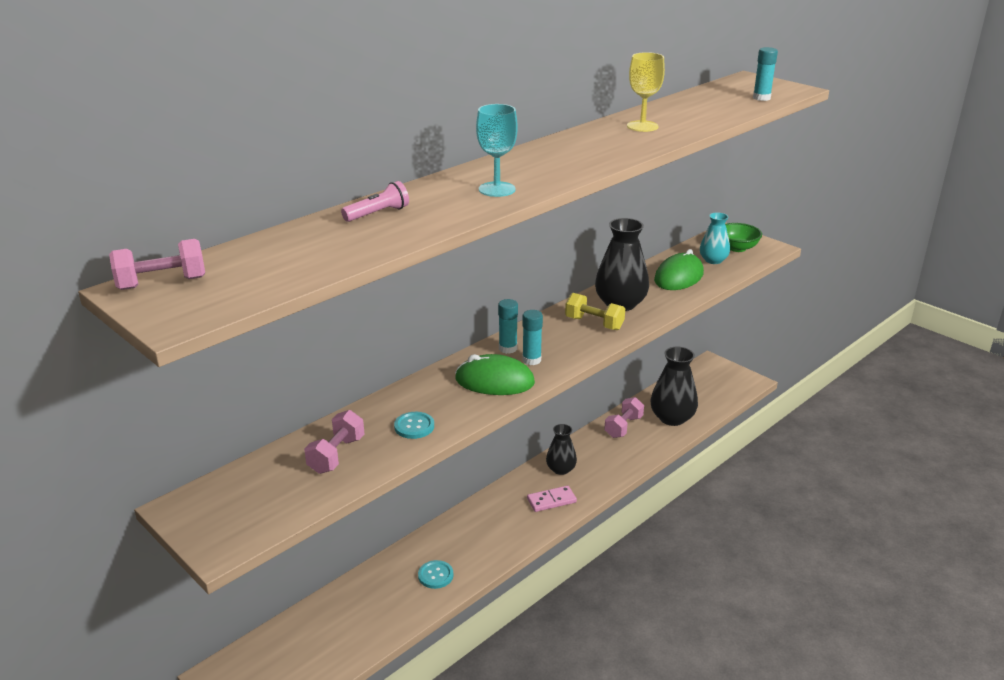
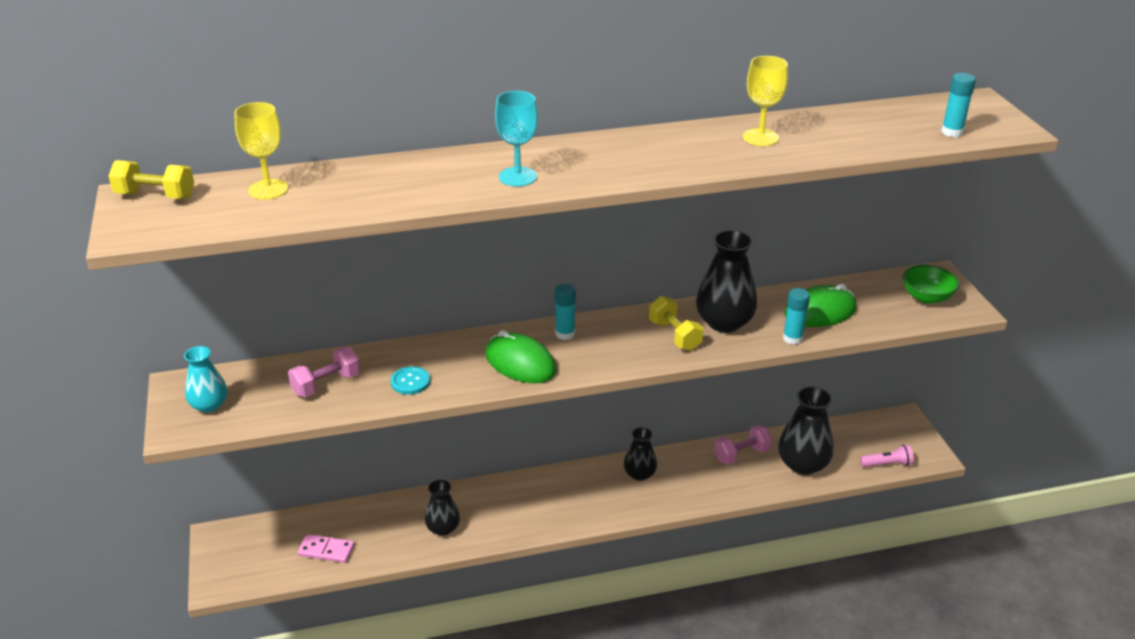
camera: 30 degrees right, 5 degrees up
pink dumbbell [109,239,205,290] -> yellow dumbbell [109,160,194,199]
pink flashlight [341,181,409,222] -> pink flashlight moved to [860,445,914,467]
turquoise button [418,560,453,589] -> black vase [425,480,460,536]
turquoise glue stick [523,310,543,365] -> turquoise glue stick moved to [783,288,810,345]
pink domino [527,486,577,512] -> pink domino moved to [298,534,355,563]
turquoise vase [700,212,730,264] -> turquoise vase moved to [184,346,227,413]
none -> yellow goblet [234,102,288,200]

